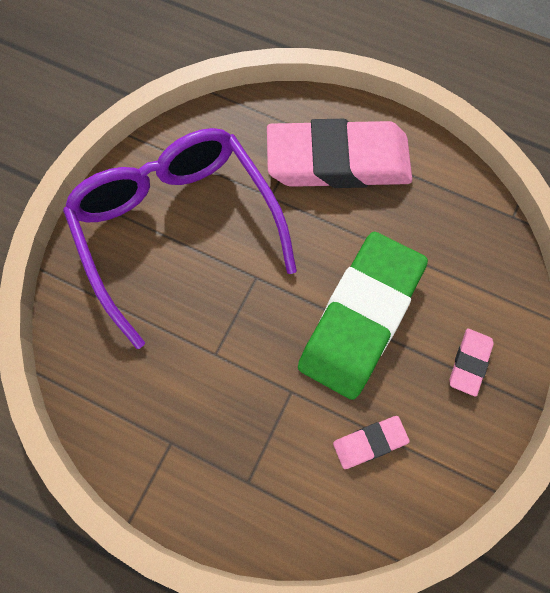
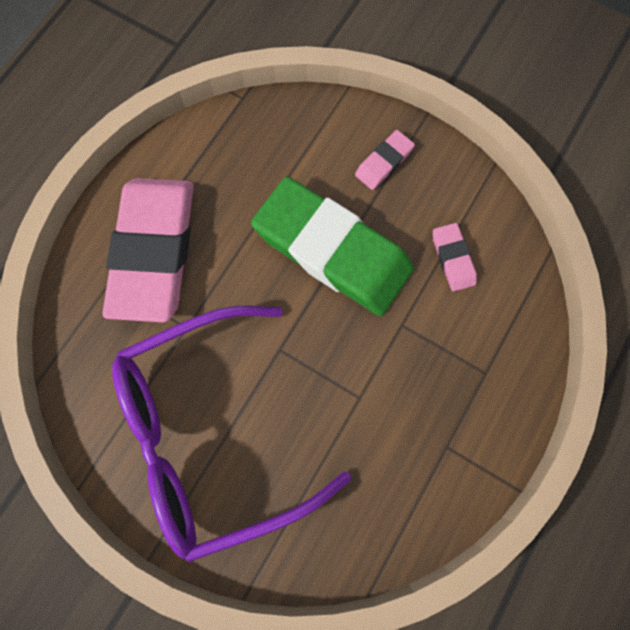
camera: 85 degrees left, 5 degrees up
pink eraser [449,328,494,397] -> pink eraser turned 75 degrees counterclockwise [355,130,415,190]

